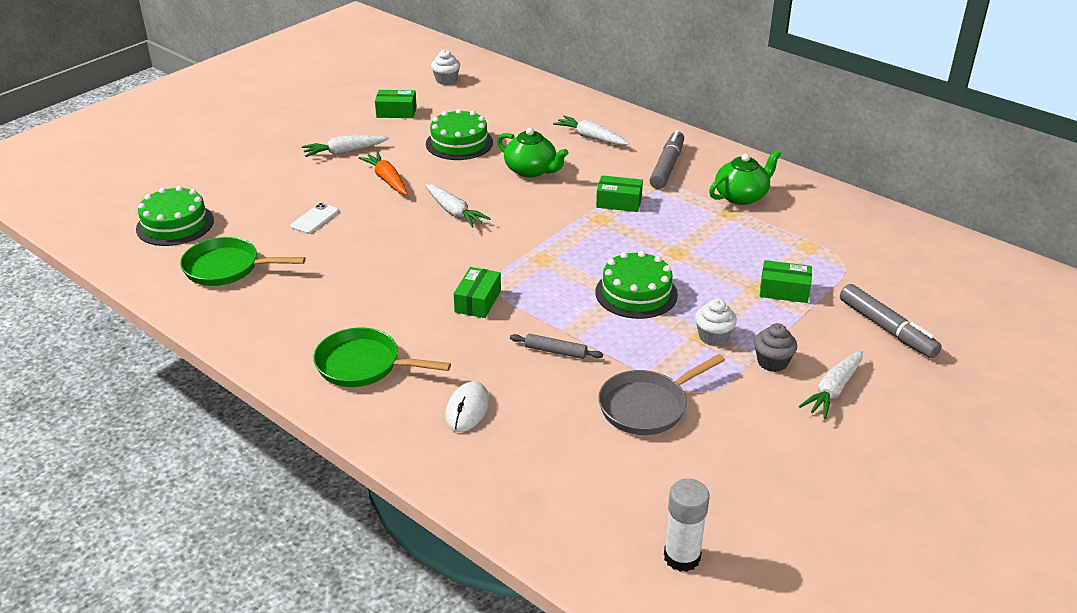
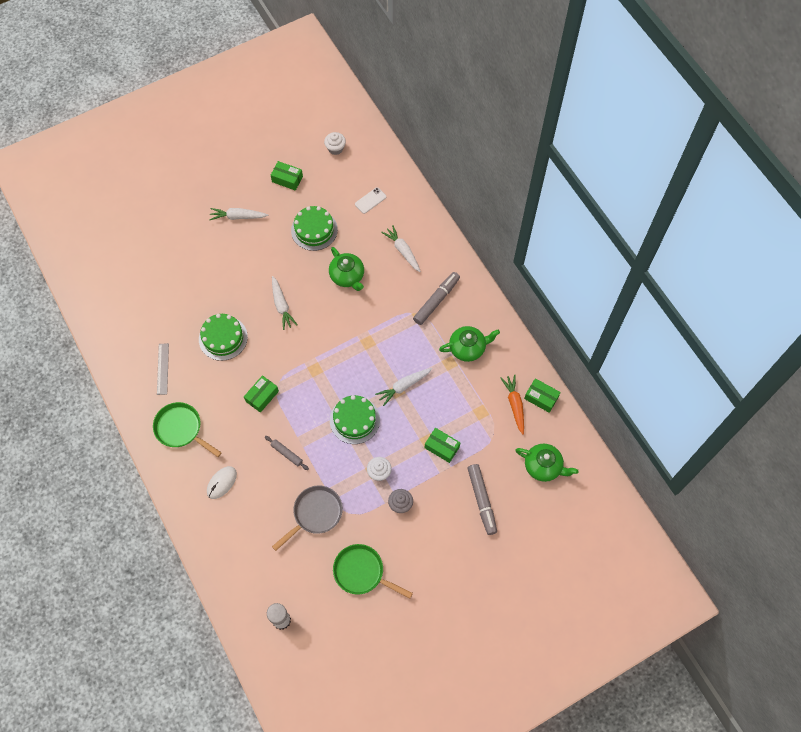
camera: 20 degrees right, 30 degrees up
green cake [136,186,214,246] -> green cake moved to [199,314,248,361]
green pan [180,237,306,286] -> green pan moved to [333,544,413,598]
white phone [290,203,339,234] -> white phone moved to [355,187,386,214]
orange carrot [359,152,408,195] -> orange carrot moved to [501,375,524,435]
green box [596,175,643,212] -> green box moved to [524,378,561,413]
grey pan [598,354,725,435] -> grey pan turned 150 degrees clockwise [272,485,343,551]
white carrot [799,350,863,419] -> white carrot moved to [375,368,432,406]
none -> grey ruler [157,343,169,395]
none -> green teapot [516,444,579,482]

